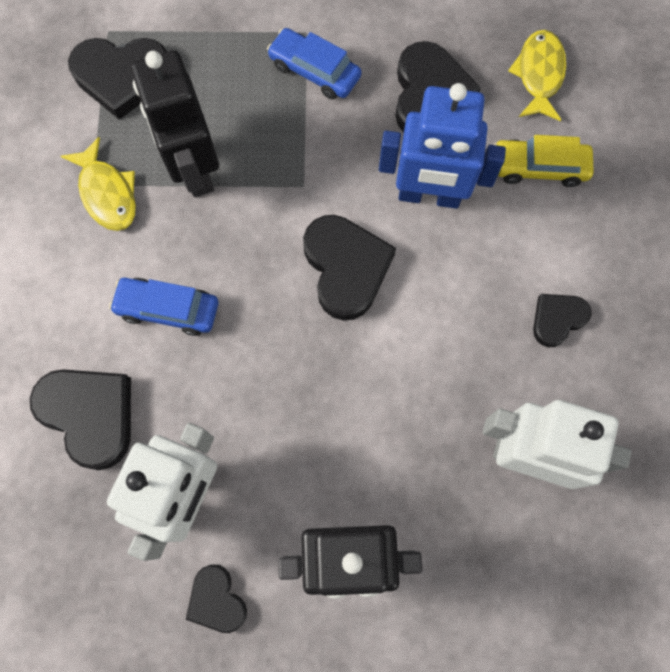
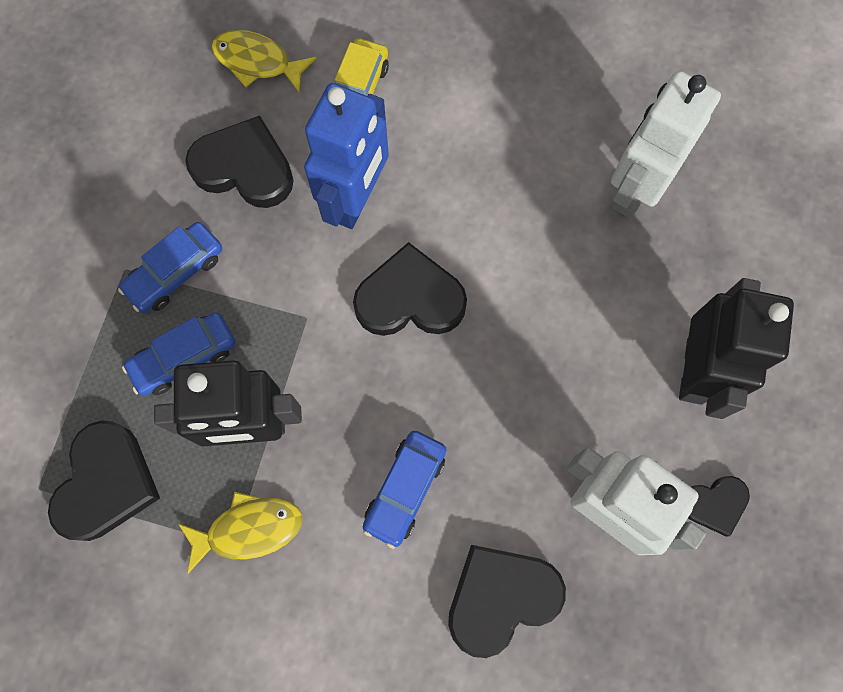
camera: 75 degrees left, 0 degrees up
black heart [533,294,592,347] -> none
none -> blue car [122,312,236,396]

